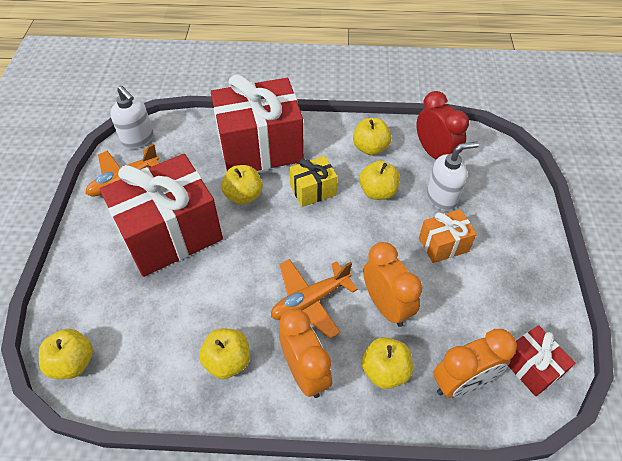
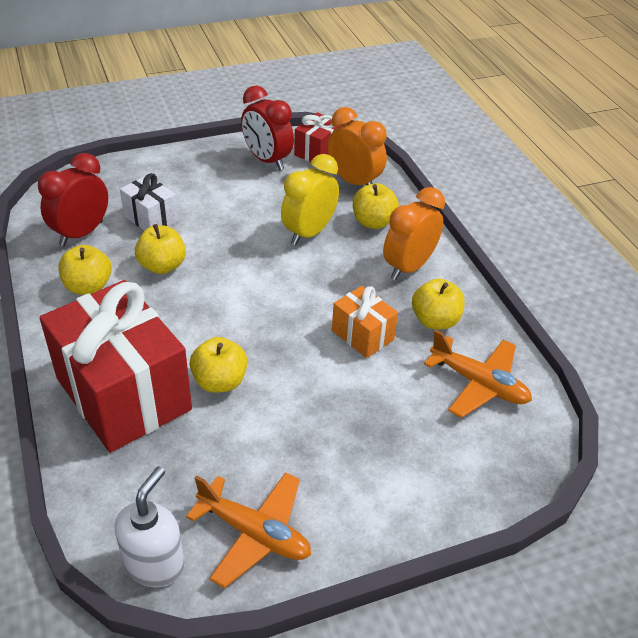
camera: 115 degrees left, 10 degrees down
yellow apple [39,329,93,379] -> none
red gift [100,154,223,277] -> none
orange plane [271,259,358,339] -> orange plane moved to [424,330,532,418]
yellow gift [290,156,337,207] -> none
orange clock [363,242,422,327] -> yellow clock [281,154,339,245]
orange gift [419,209,477,263] -> orange gift moved to [332,286,398,358]
white soap dispenser [427,141,479,211] -> white gift [120,173,178,231]
none -> red clock [241,86,294,170]

